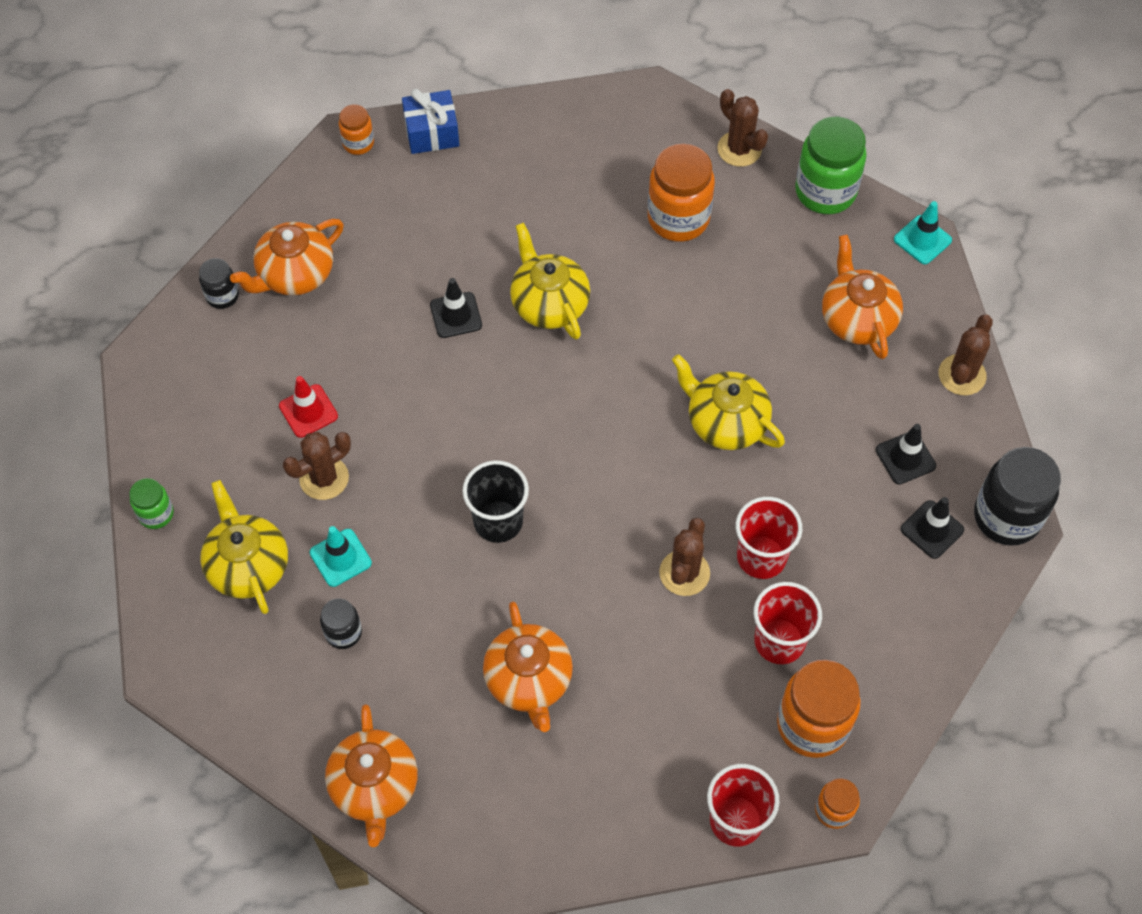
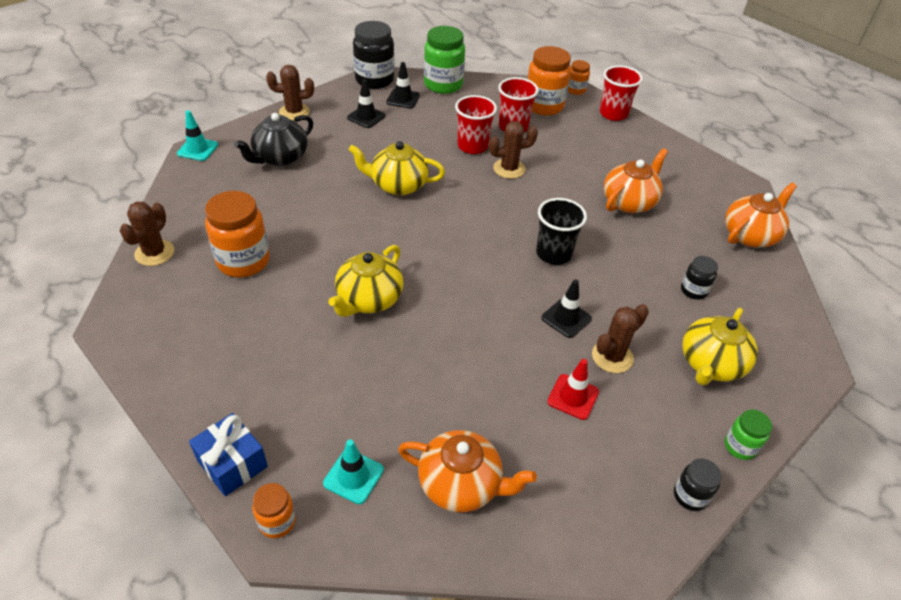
camera: 125 degrees left, 15 degrees down
black jar [199,258,239,309] -> black jar moved to [674,458,722,511]
brown cactus [283,432,351,500] -> brown cactus turned 60 degrees counterclockwise [592,304,649,373]
turquoise traffic cone [310,526,372,587] -> turquoise traffic cone moved to [323,440,384,504]
black traffic cone [430,278,482,338] -> black traffic cone moved to [541,279,592,338]
yellow teapot [672,354,785,450] -> yellow teapot turned 90 degrees clockwise [348,141,445,196]
green jar [795,117,866,214] -> green jar moved to [424,26,465,94]
orange teapot [822,235,903,359] -> black teapot [234,113,313,166]

